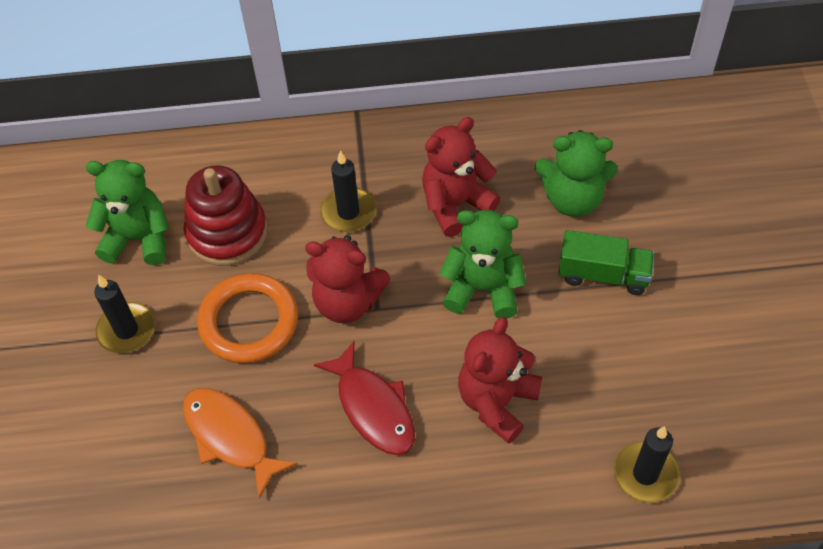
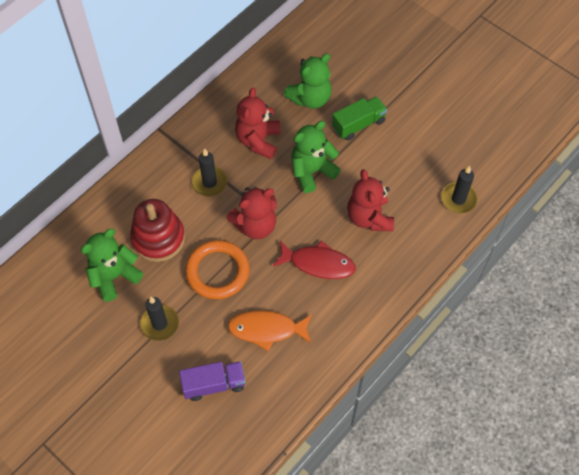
camera: 45 degrees left, 5 degrees up
none -> purple truck [179,361,246,401]

